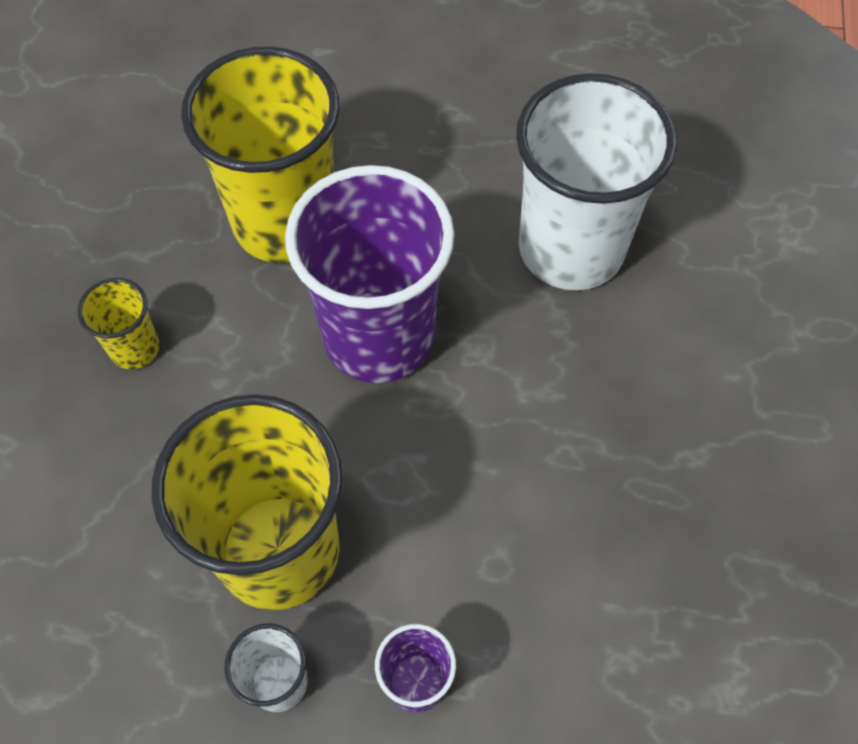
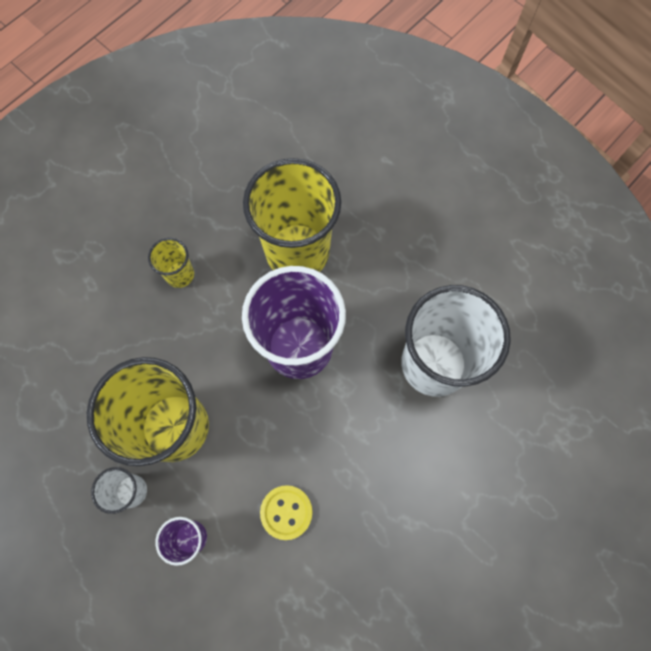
camera: 35 degrees right, 10 degrees up
none -> yellow button [260,485,313,540]

